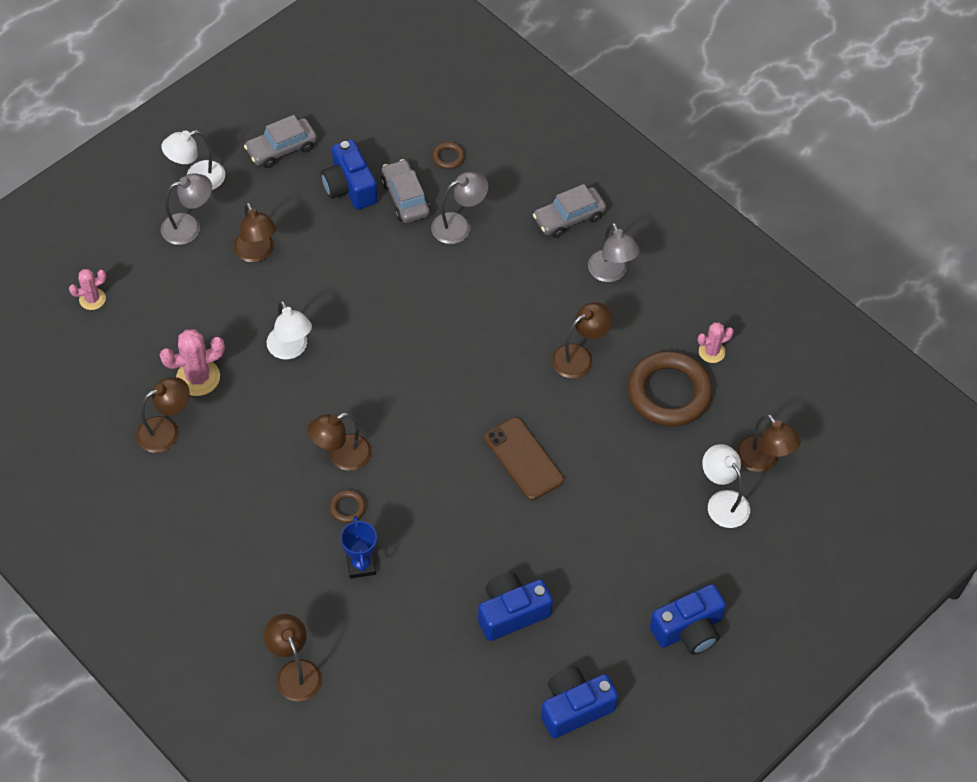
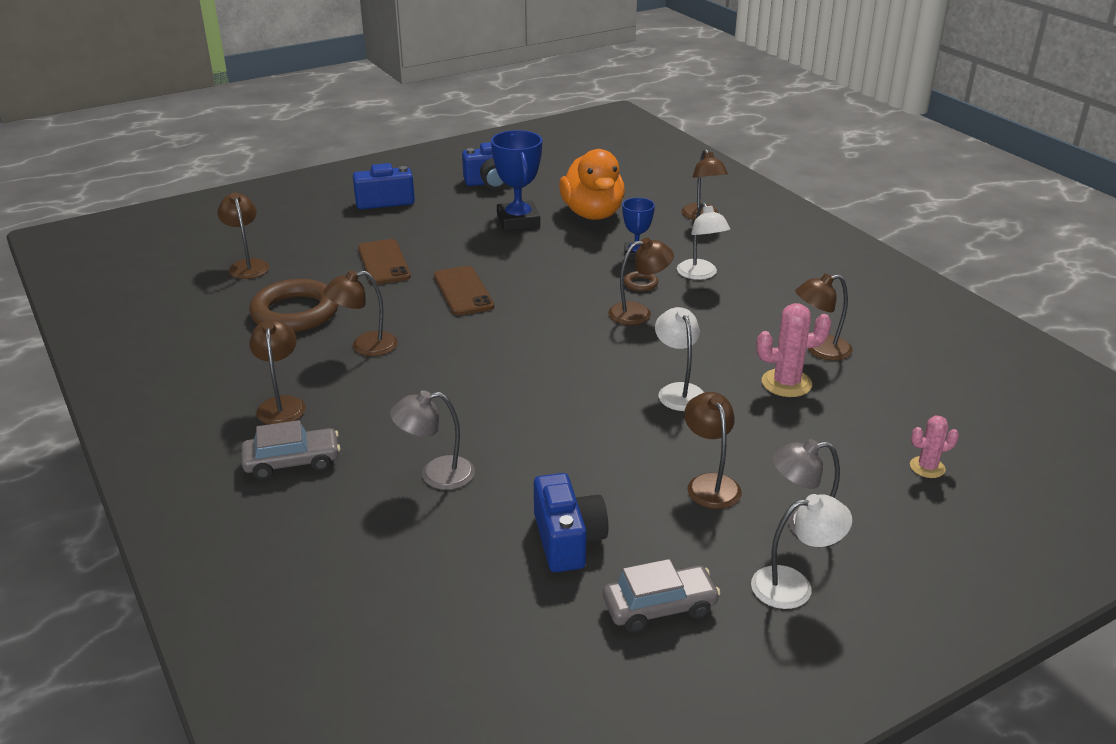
camera: 165 degrees left, 25 degrees down
grey car [381,159,430,223] -> none
brown ring [432,142,465,169] -> none
blue camera [478,572,553,641] -> blue trophy [491,130,542,231]
grey lamp [588,223,640,282] -> brown lamp [249,319,306,425]
pink cactus [698,322,734,363] -> none
white lamp [702,444,750,528] -> white lamp moved to [677,202,730,280]
none -> brown phone [358,239,411,284]
none -> orange duck [559,149,625,220]

